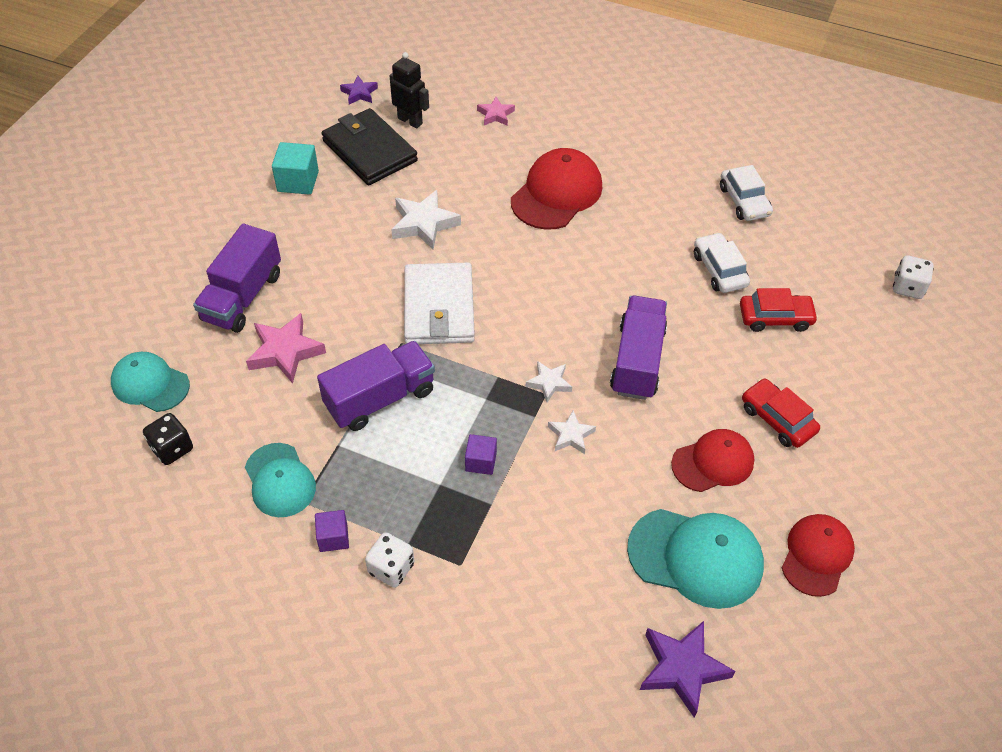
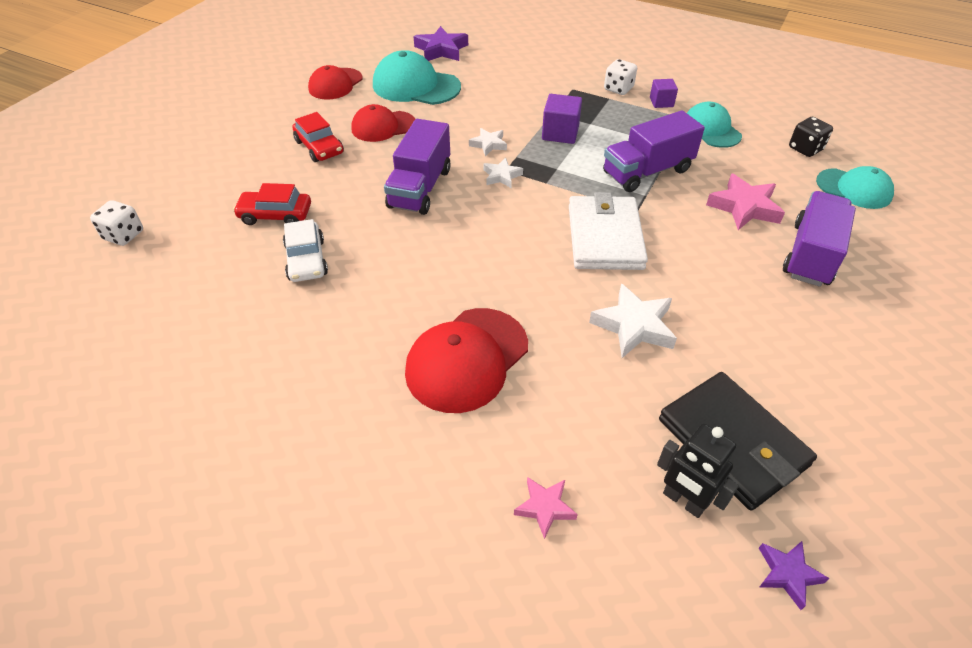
camera: 175 degrees left, 5 degrees down
turquoise cube [272,142,319,195] -> none
purple cube [465,434,497,475] -> purple cube [542,94,582,144], size x1.56
white car [720,165,773,221] -> none

